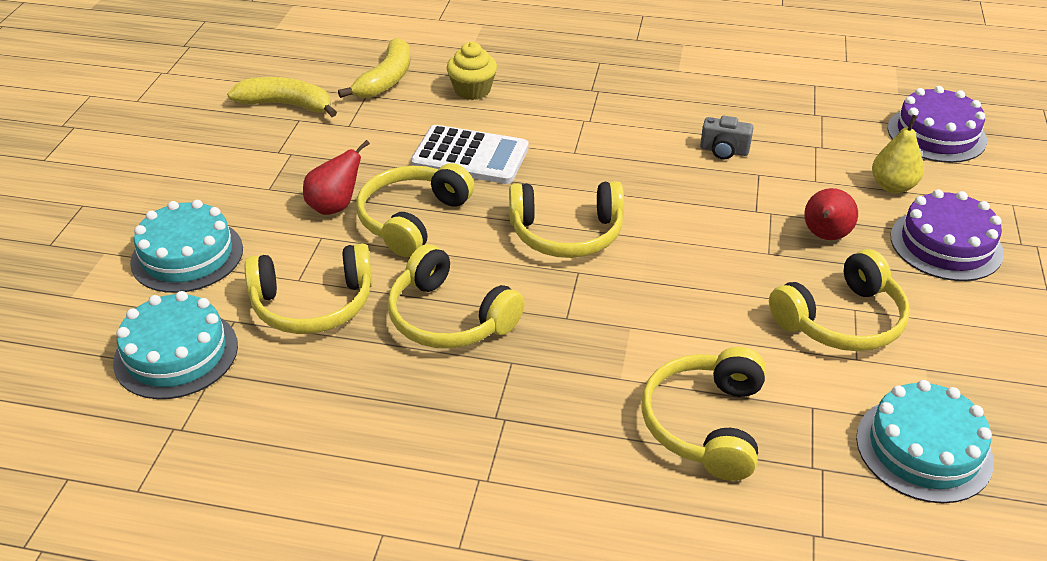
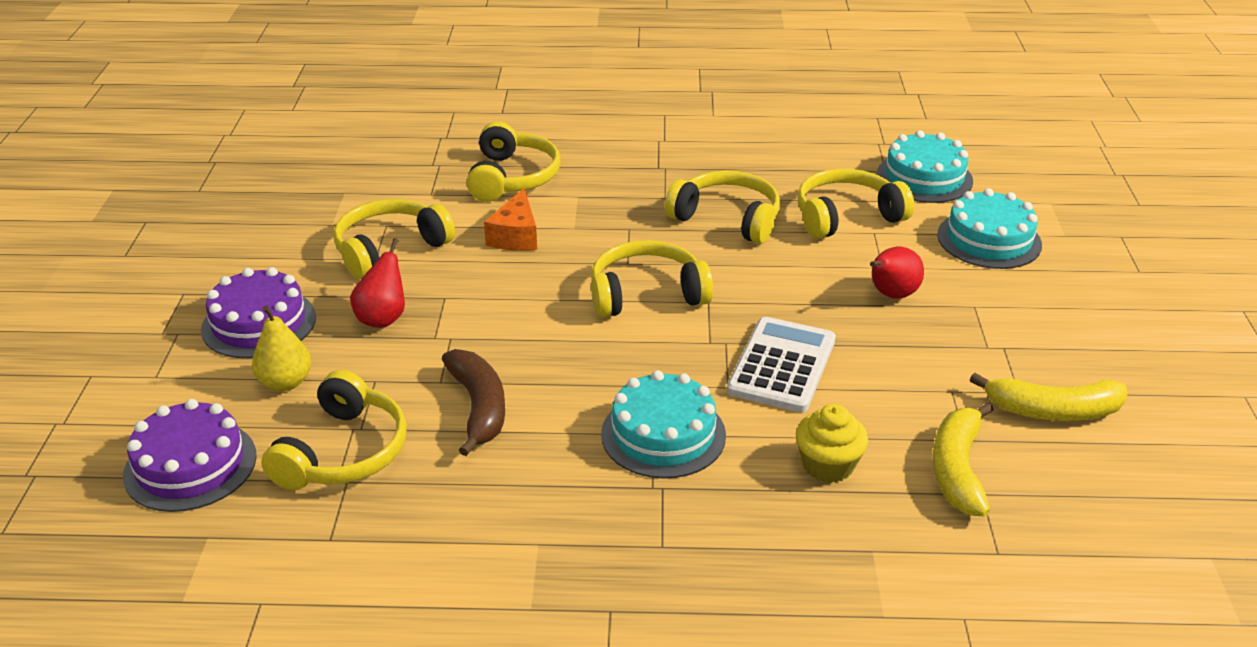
camera: 170 degrees right, 5 degrees down
yellow headphones [356,163,474,257] -> yellow headphones moved to [261,370,407,490]
white calculator [411,125,529,184] -> white calculator turned 105 degrees clockwise [727,317,836,412]
grey camera [700,116,754,159] -> brown banana [442,349,505,456]
turquoise cake [856,380,994,503] -> turquoise cake moved to [601,370,726,479]
none -> orange cheese [484,188,537,251]

